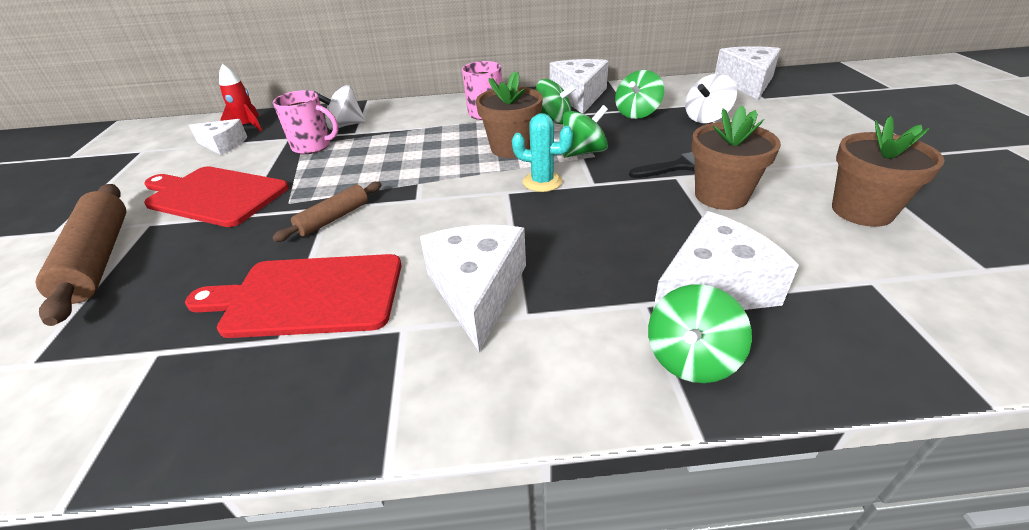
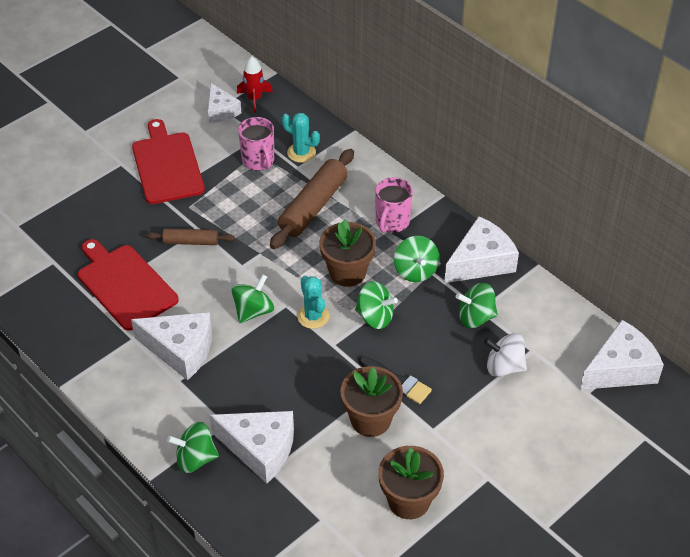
camera: 50 degrees right, 10 degrees up
brown rolling pin [35,184,126,326] -> brown rolling pin moved to [270,149,354,249]
white spinning top [316,85,366,130] -> turquoise cactus [282,113,320,163]
white cheese [420,225,526,352] -> white cheese turned 60 degrees clockwise [131,312,212,380]
none -> green spinning top [231,274,274,323]

